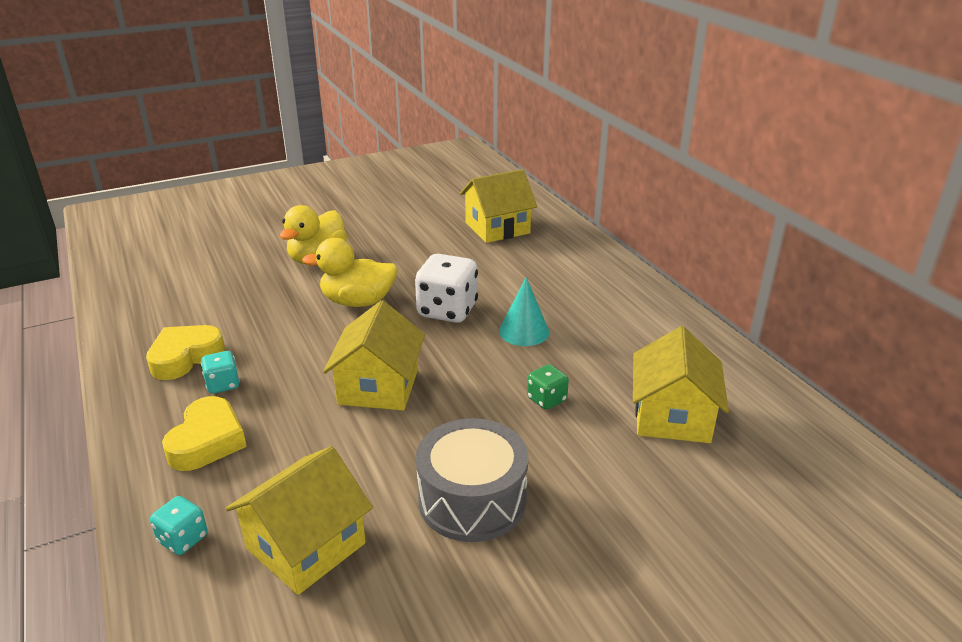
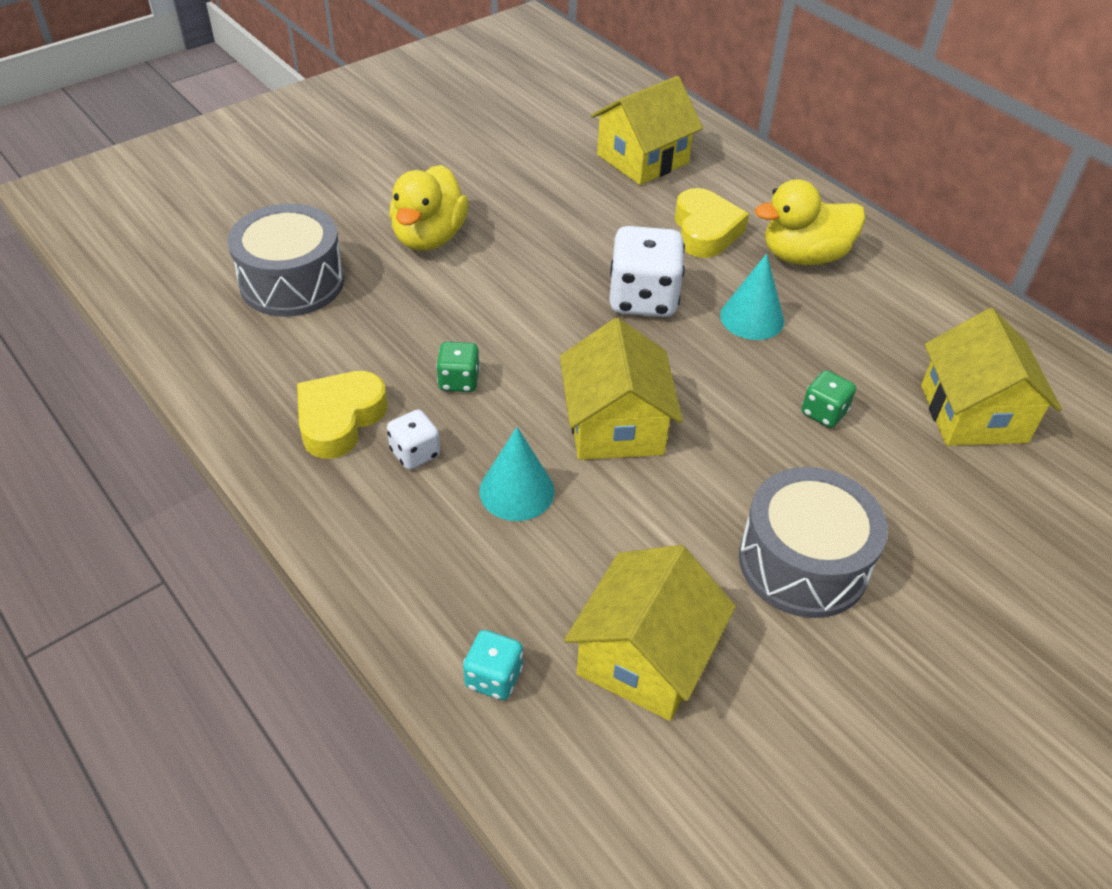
camera: 15 degrees left, 15 degrees up
yellow heart [162,396,247,471] -> yellow heart moved to [675,188,749,258]
turquoise dice [201,351,240,394] -> white dice [387,410,440,470]
yellow duck [302,238,398,307] -> yellow duck moved to [755,179,865,265]
none -> grey drum [228,204,344,317]
none -> green dice [436,342,480,392]
none -> turquoise cone [479,427,555,521]

